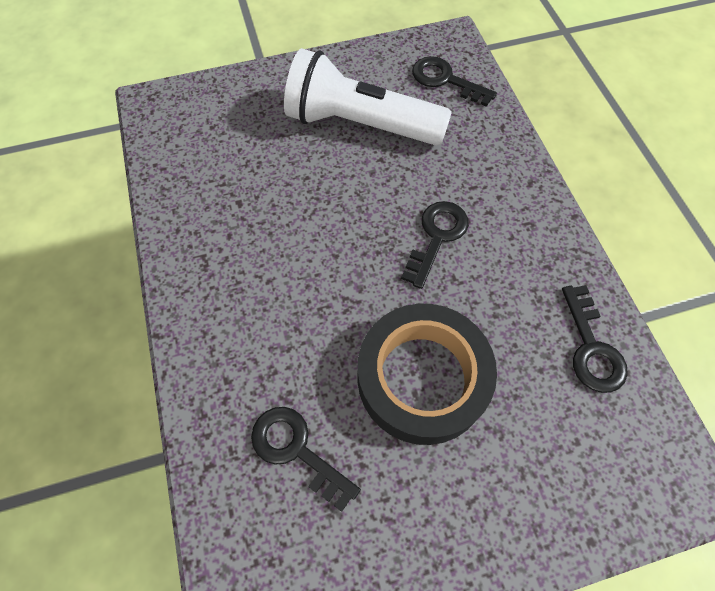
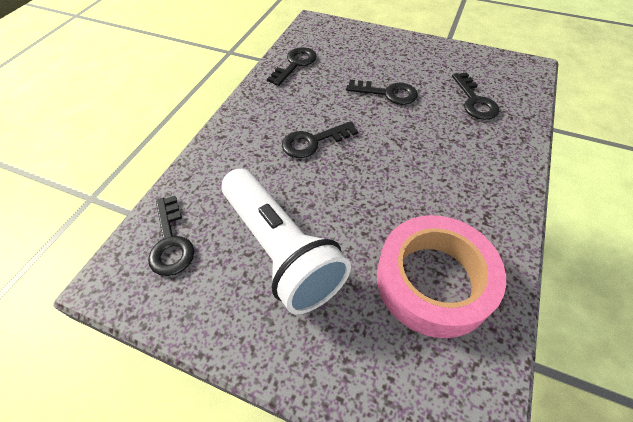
camera: 140 degrees left, 10 degrees down
black tape [358,303,497,445] -> black key [346,80,418,105]
none -> pink tape [377,215,506,338]

